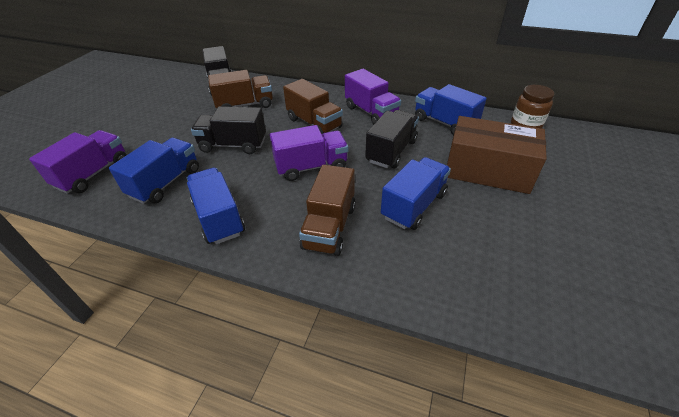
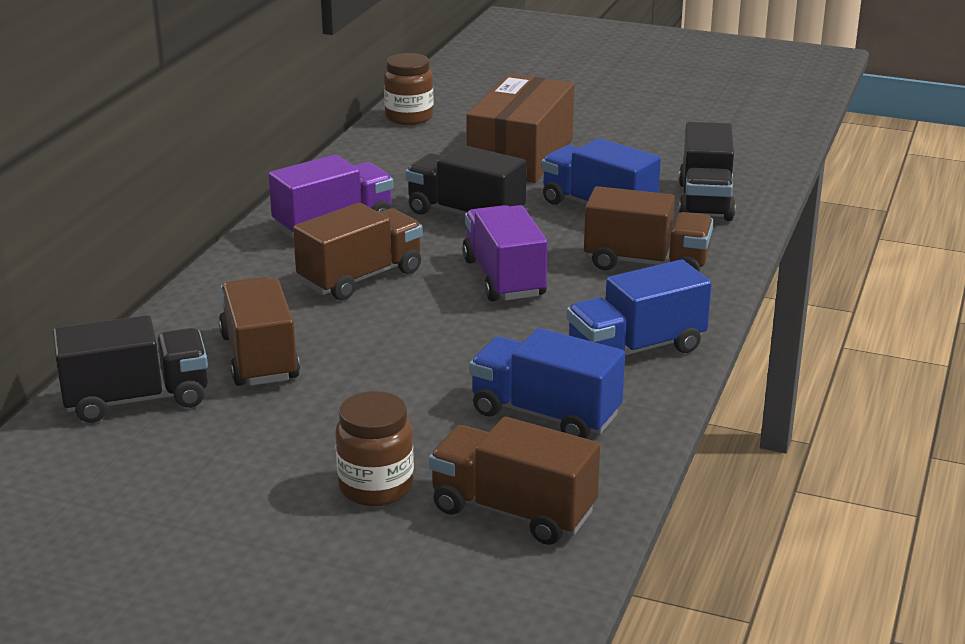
camera: 90 degrees left, 15 degrees down
purple truck [29,130,127,194] -> brown truck [429,417,600,545]
black truck [191,106,266,154] -> black truck moved to [679,122,736,221]
blue truck [415,84,487,135] -> none
none -> brown jar [336,391,414,506]

